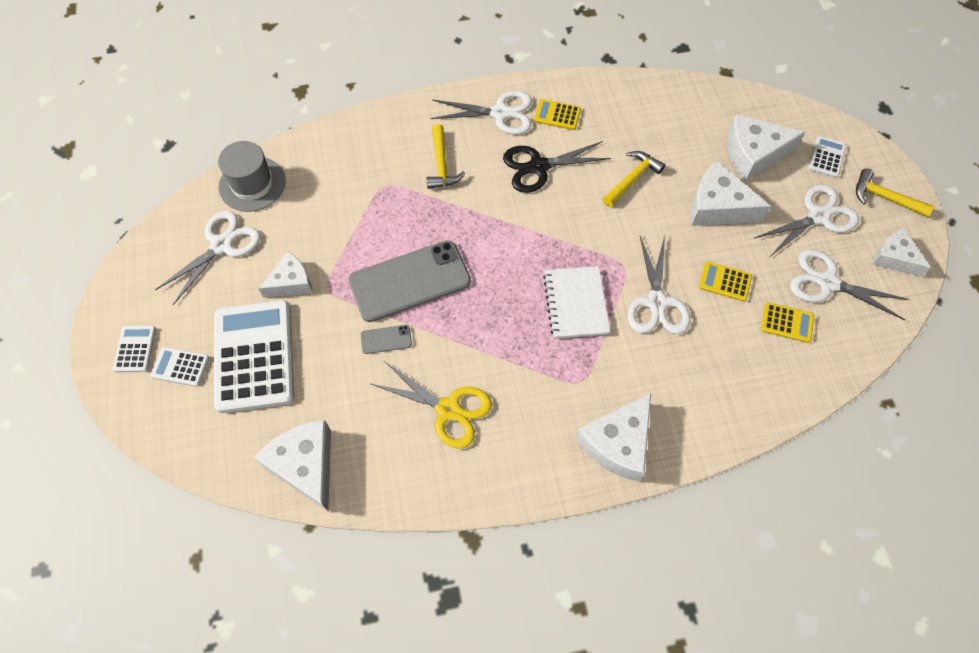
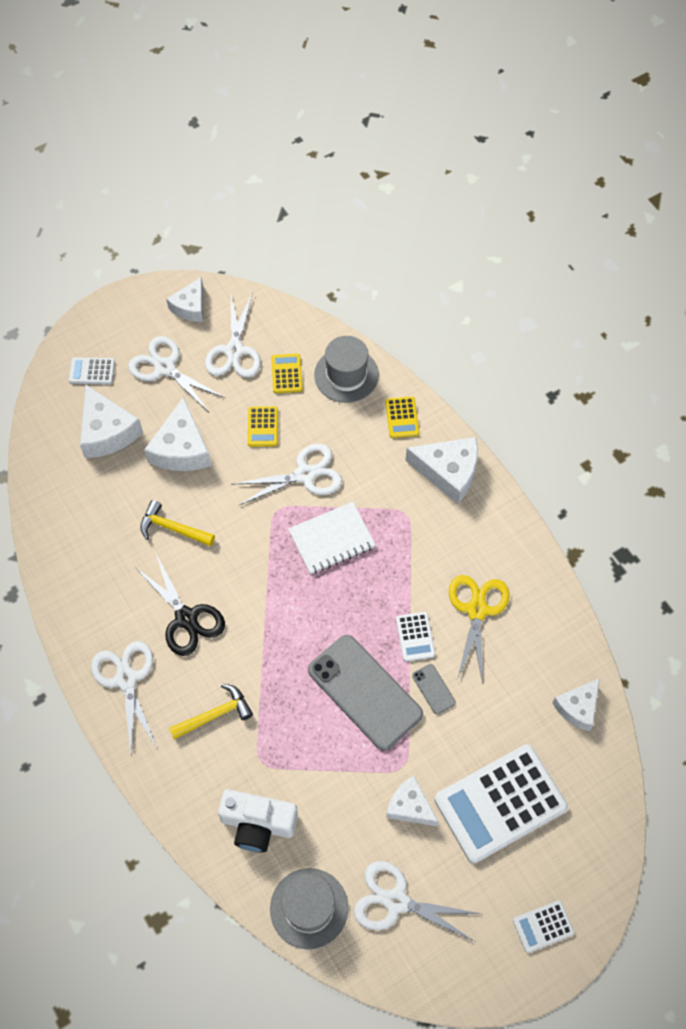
camera: 110 degrees left, 0 degrees up
white calculator [150,347,209,387] -> white calculator moved to [396,612,435,661]
white cheese [254,420,331,511] -> white cheese [552,678,600,731], size x0.65
yellow calculator [534,99,581,130] -> yellow calculator moved to [385,397,419,438]
yellow hammer [856,168,934,217] -> none
none -> white camera [218,789,298,853]
none -> grey hat [314,336,379,403]

